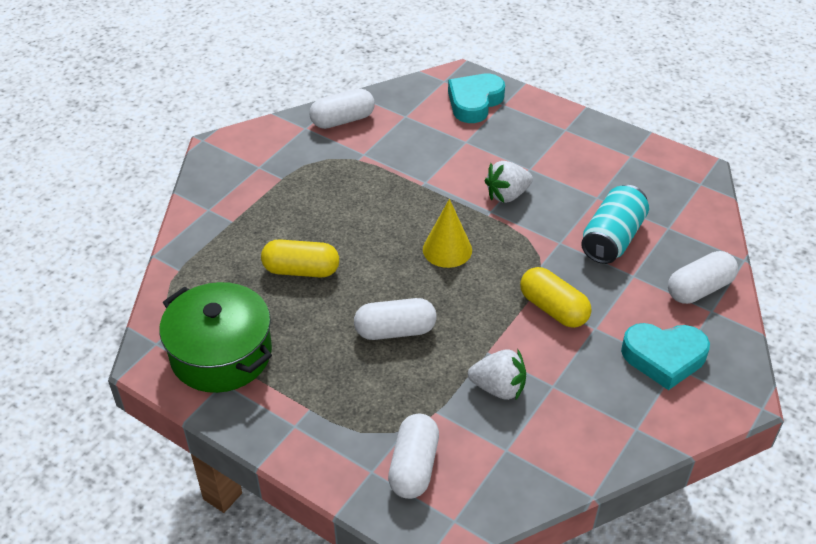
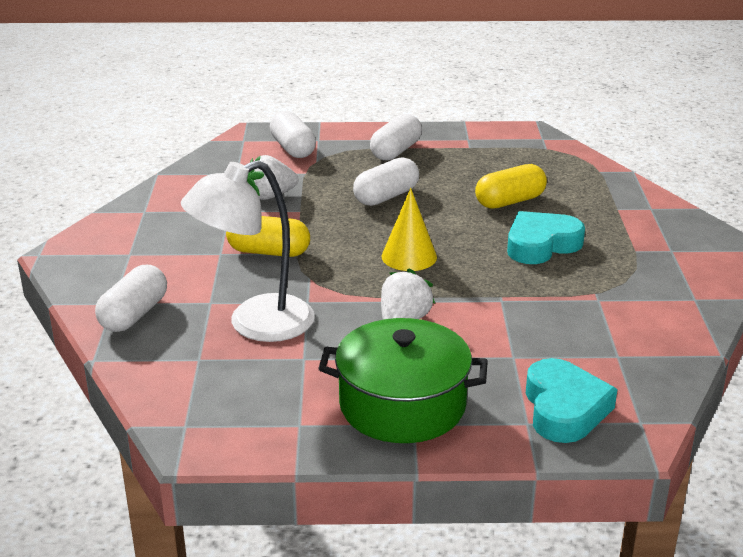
camera: 145 degrees right, 15 degrees down
green pot [159,282,272,393] -> green pot moved to [318,318,488,443]
white capsule [309,88,375,129] -> white capsule moved to [370,114,422,161]
turquoise can [581,185,649,264] -> white lamp [181,160,315,342]
turquoise heart [621,323,710,390] -> turquoise heart moved to [507,211,585,264]

